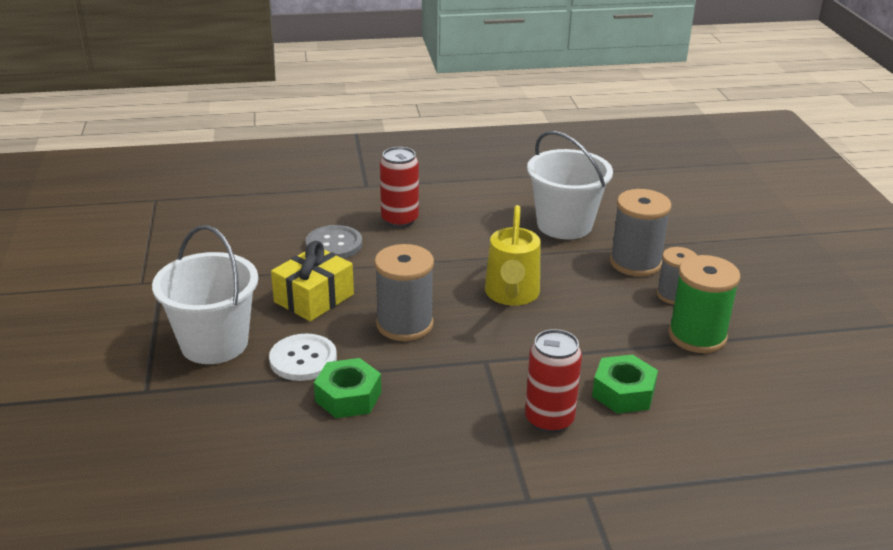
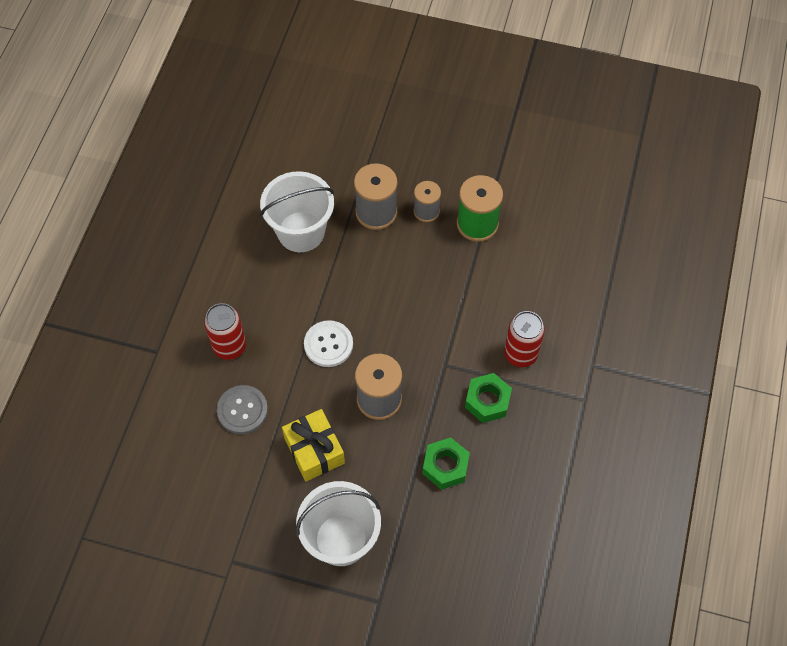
camera: 65 degrees left, 30 degrees up
white button [269,333,337,381] -> white button moved to [304,320,353,367]
yellow watering can [485,205,541,305] -> none
green nut [592,354,658,413] -> green nut moved to [465,373,512,423]

